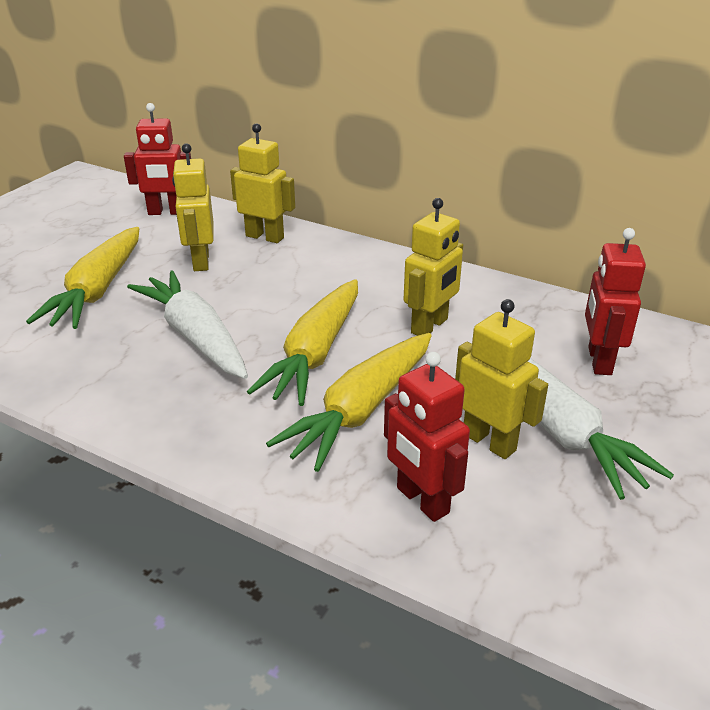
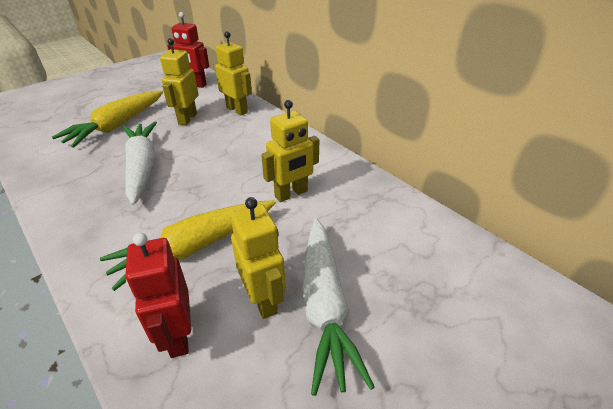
camera: 20 degrees right, 5 degrees up
yellow carrot [247,279,358,406] -> none
red robot [585,228,646,375] -> none

